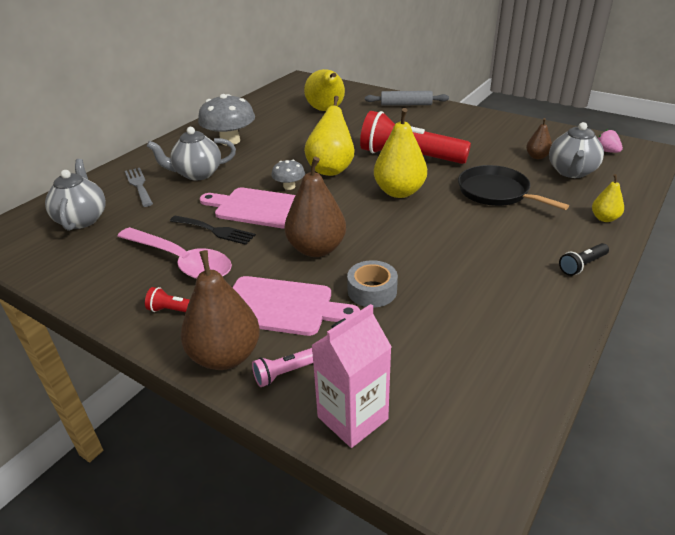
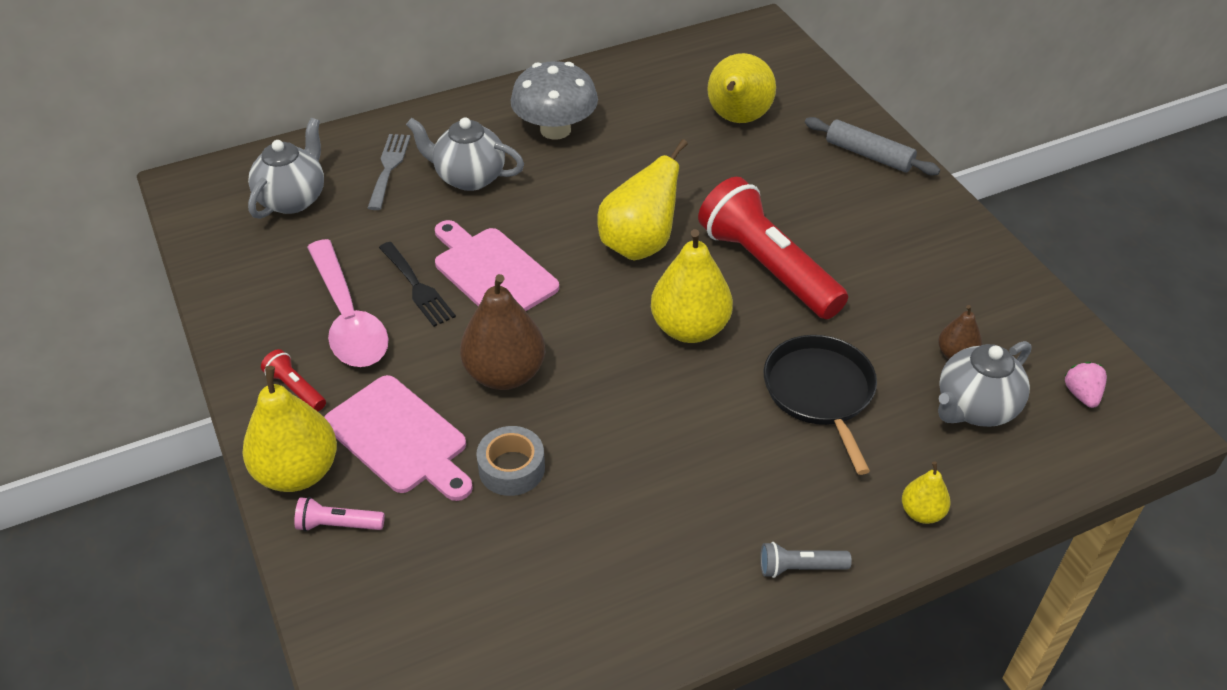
camera: 30 degrees right, 10 degrees up
brown pear [181,250,260,370] -> yellow pear [242,366,337,492]
grey mushroom [271,160,305,190] -> none
pink carton [311,304,392,448] -> none
black flashlight [559,243,609,276] -> grey flashlight [760,542,852,578]

